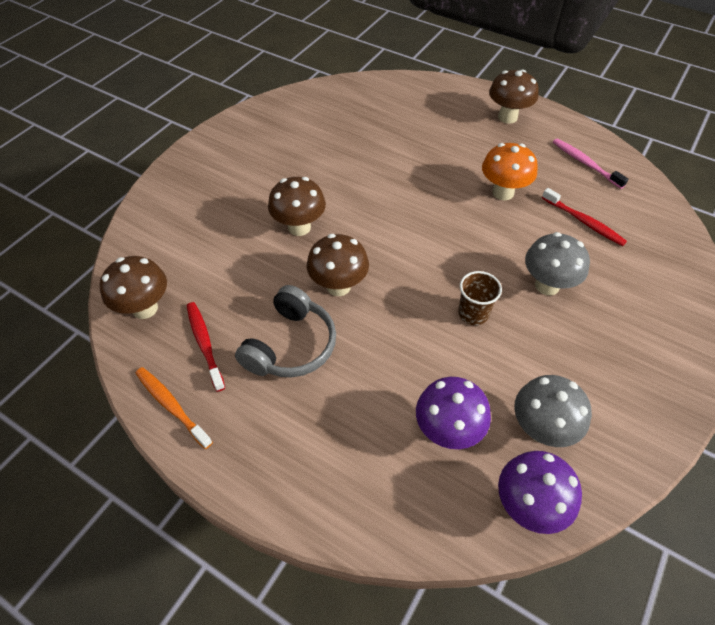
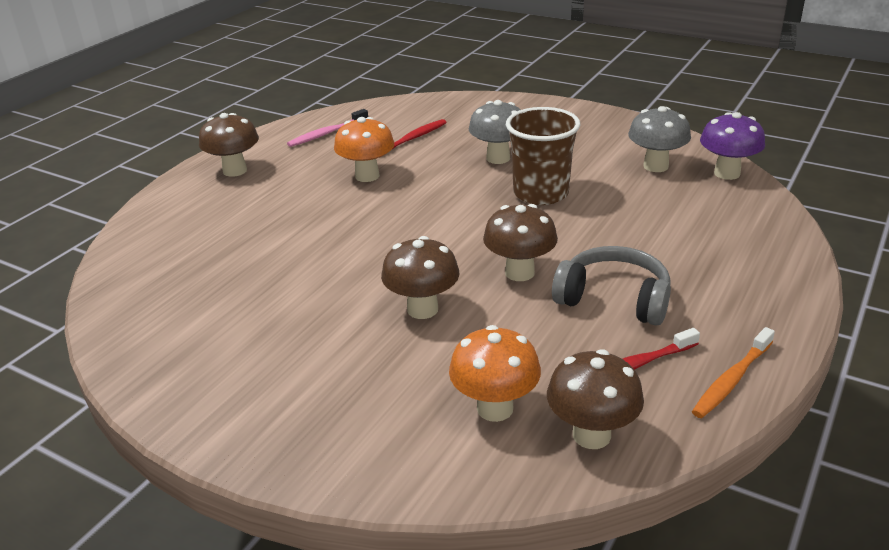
camera: 90 degrees left, 20 degrees down
purple mushroom [416,377,491,449] -> none
brown cup [458,271,502,325] -> brown cup [506,107,580,205], size x1.76
none -> orange mushroom [449,325,541,422]

